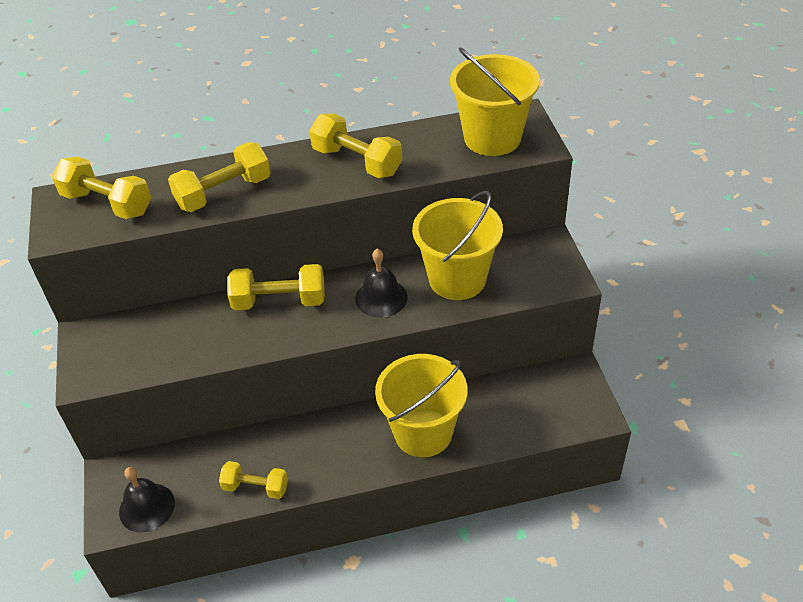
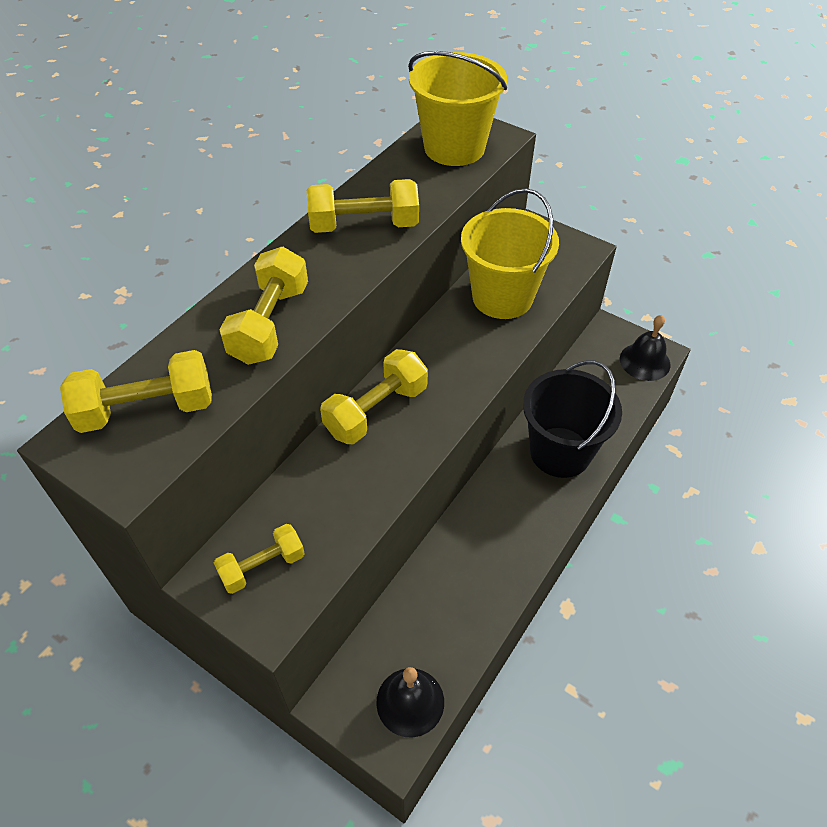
camera: 45 degrees left, 5 degrees up
yellow dumbbell [219,461,288,499] -> yellow dumbbell moved to [214,524,305,594]
black bell [355,249,408,318] -> black bell moved to [620,315,671,381]
yellow bucket [375,354,467,457] -> black bucket [523,360,622,478]

